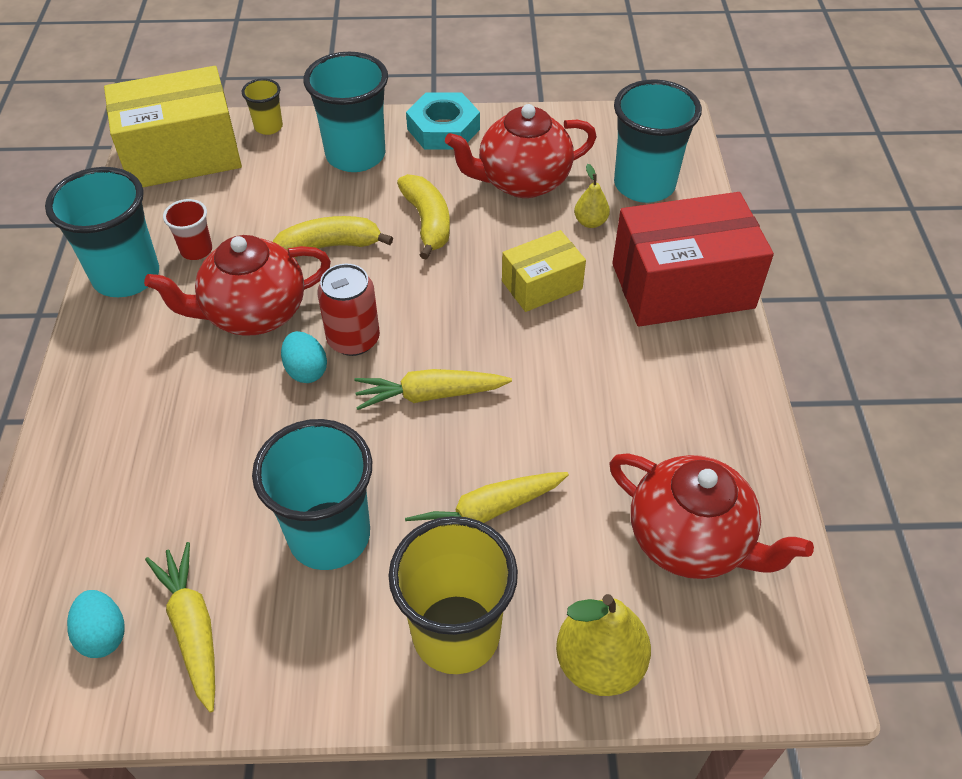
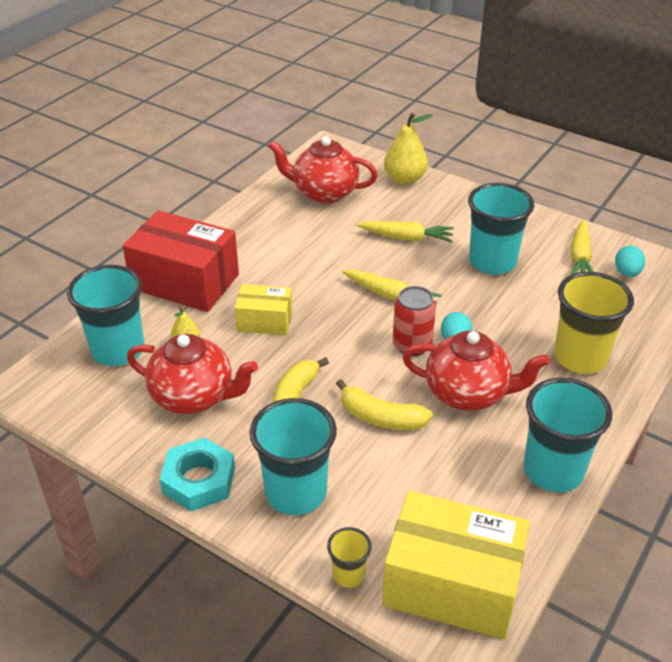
camera: 145 degrees left, 10 degrees down
red cup [163,199,212,260] -> none
yellow cup [388,516,518,674] -> yellow cup moved to [554,272,634,374]
red teapot [609,453,814,579] -> red teapot turned 60 degrees counterclockwise [268,137,378,204]

